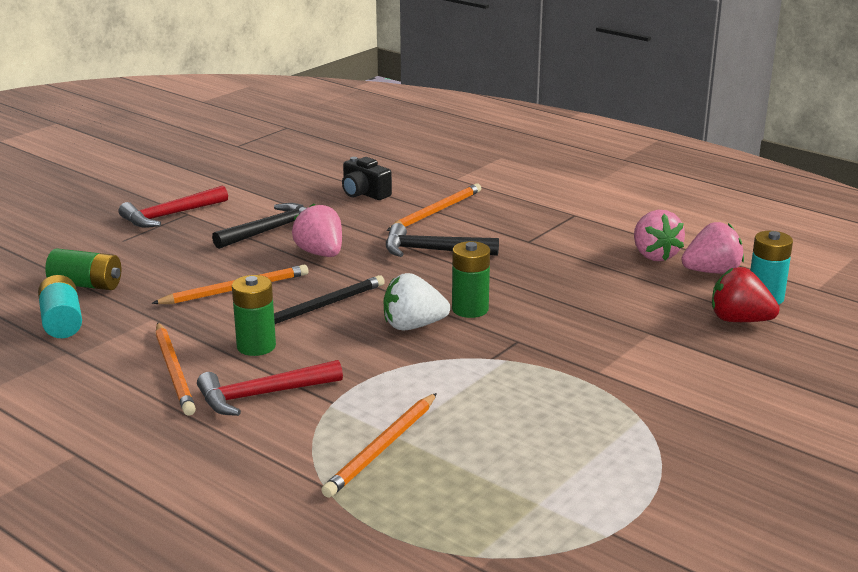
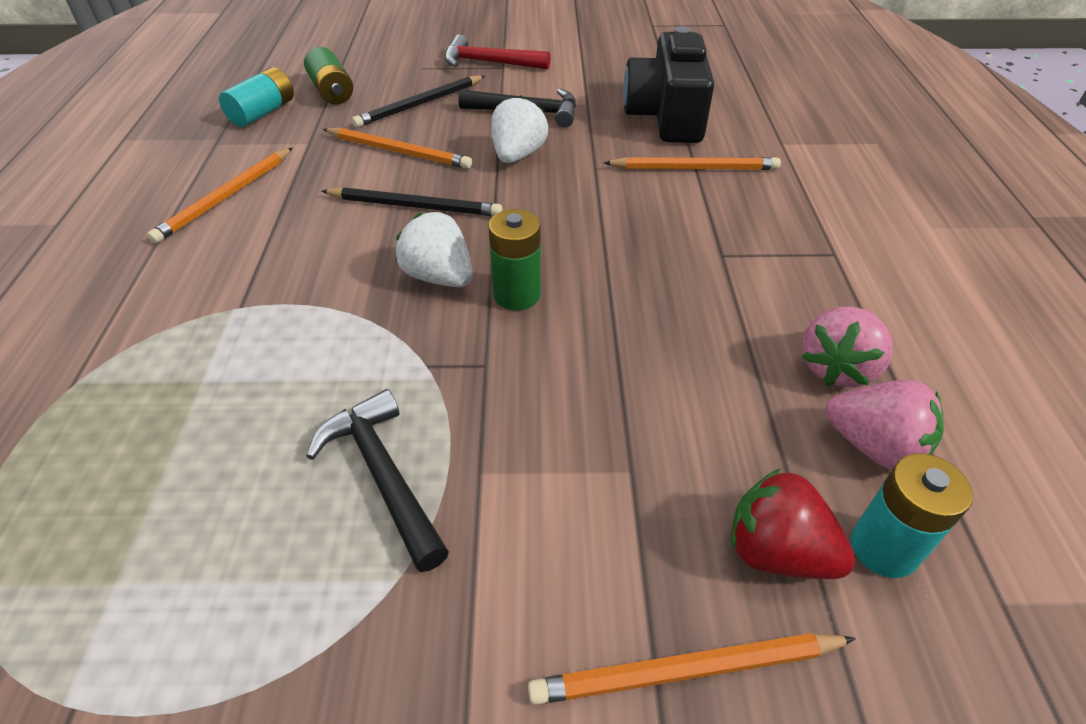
camera: 50 degrees right, 20 degrees up
red hammer [197,360,343,416] -> none
green battery [232,275,276,356] -> none
pink strawberry [292,203,342,257] -> white strawberry [491,96,548,163]
orange pencil [321,393,437,498] -> orange pencil moved to [528,633,856,705]
black camera [342,157,392,200] -> black camera [623,26,714,143], size x1.87
black hammer [386,223,499,257] -> black hammer moved to [306,389,449,572]
red strawberry [712,267,780,322] -> red strawberry turned 45 degrees counterclockwise [731,468,855,579]
none -> black pencil [352,75,485,128]

